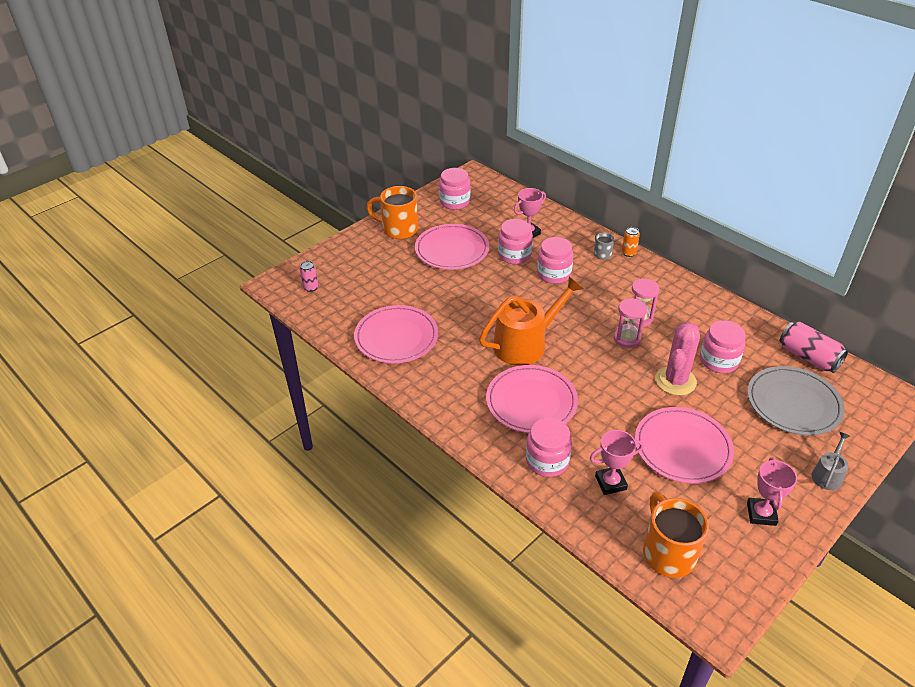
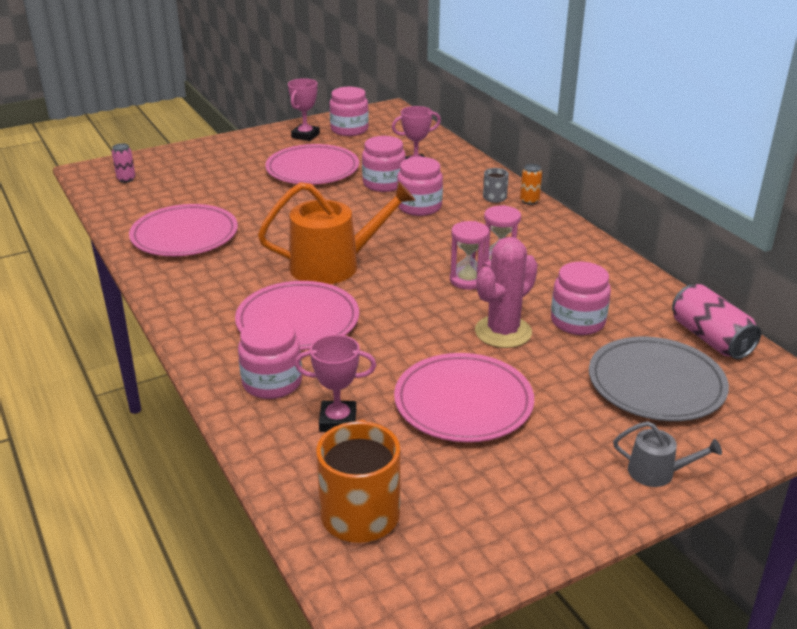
camera: 15 degrees right, 10 degrees down
orange mug [367,186,418,239] -> none
pink trophy [747,457,797,526] -> pink trophy moved to [288,78,320,141]
grey watering can [811,432,850,490] -> grey watering can turned 60 degrees clockwise [613,421,722,487]

